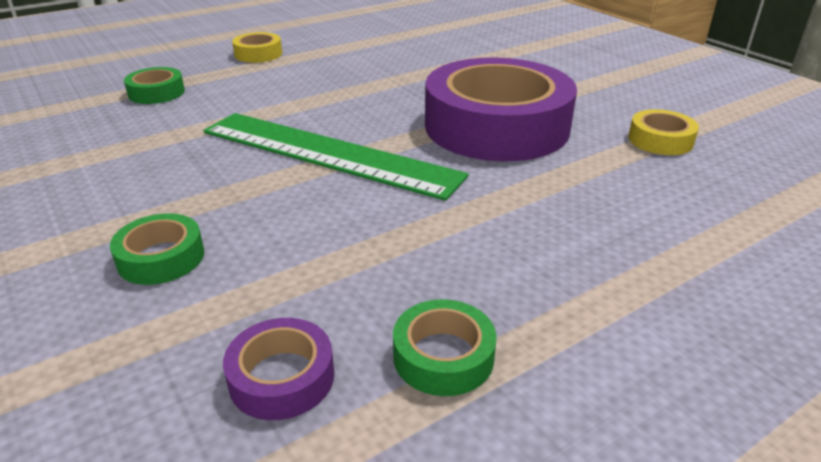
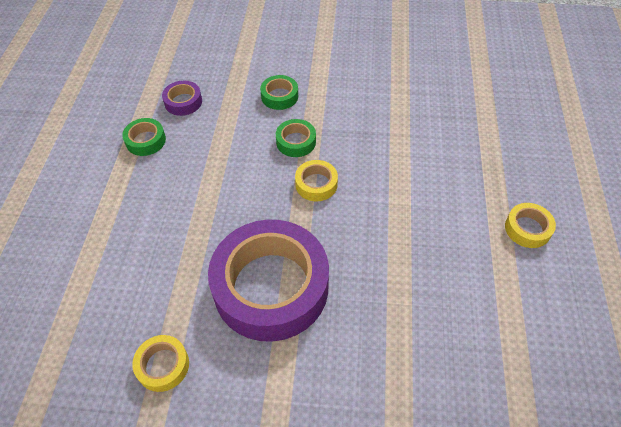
camera: 130 degrees right, 20 degrees up
green tape [124,67,185,104] -> green tape moved to [276,119,316,157]
green ruler [204,113,469,201] -> yellow tape [295,160,338,201]

